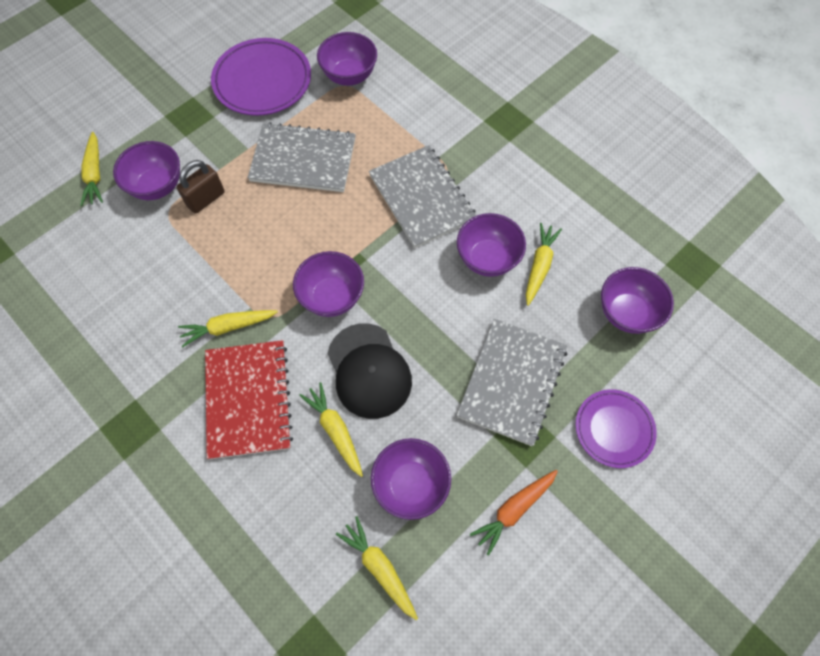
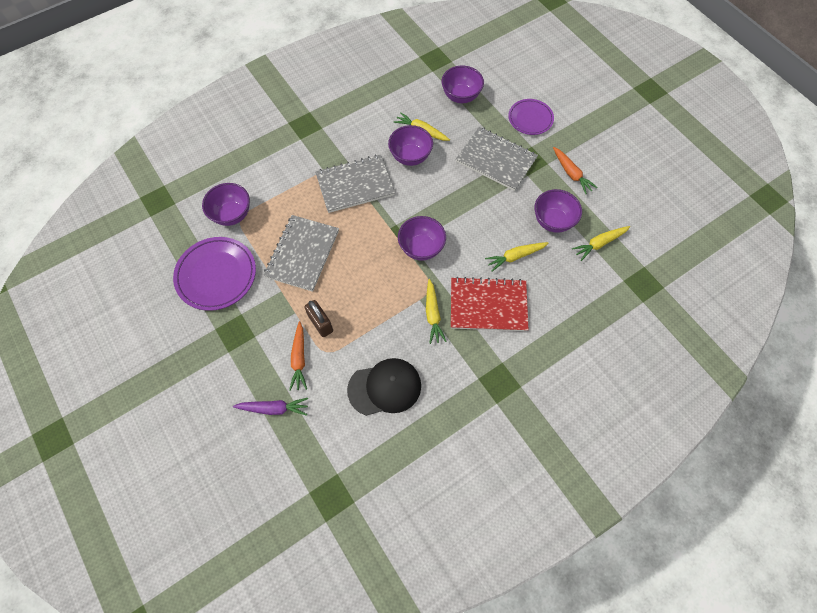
camera: 80 degrees left, 0 degrees up
yellow carrot [81,132,103,206] -> purple carrot [233,398,308,416]
purple bowl [113,141,180,200] -> orange carrot [289,321,307,391]
black cap [327,323,412,419] -> black cap moved to [347,358,421,416]

